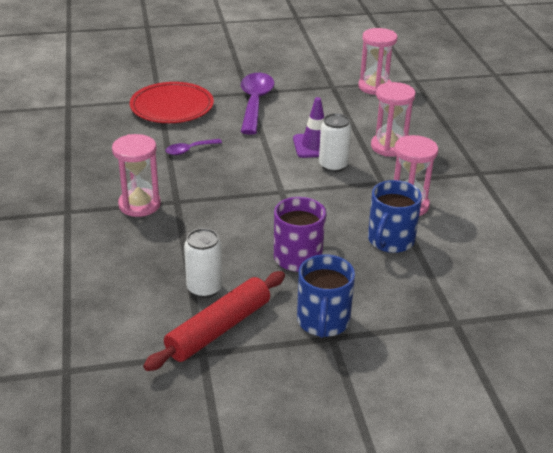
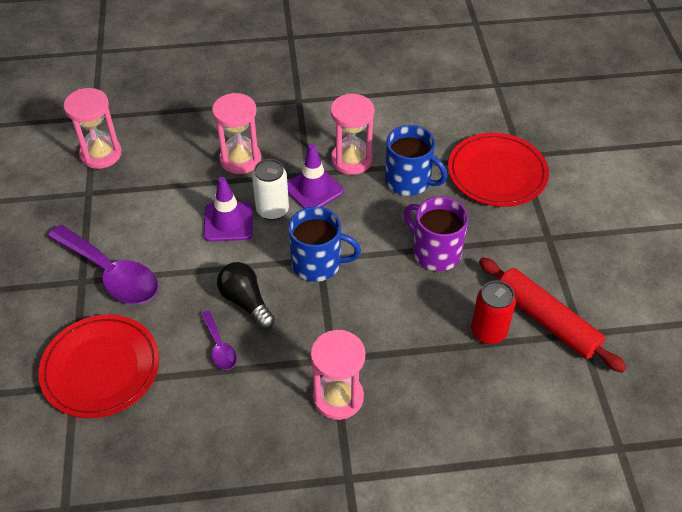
camera: 85 degrees left, 15 degrees up
white can [184,228,223,298] -> red can [471,281,516,344]
purple spoon [241,73,274,135] -> purple spoon turned 150 degrees counterclockwise [48,225,158,304]
blue mug [297,254,355,338] -> blue mug moved to [288,207,361,282]
none -> black light bulb [217,262,275,329]
none -> purple traffic cone [287,144,344,209]
none -> red plate [448,133,549,207]

